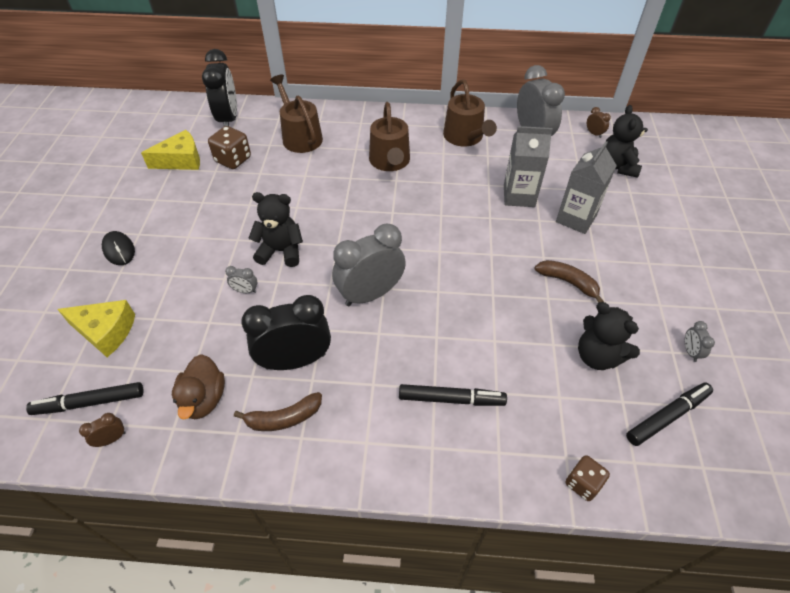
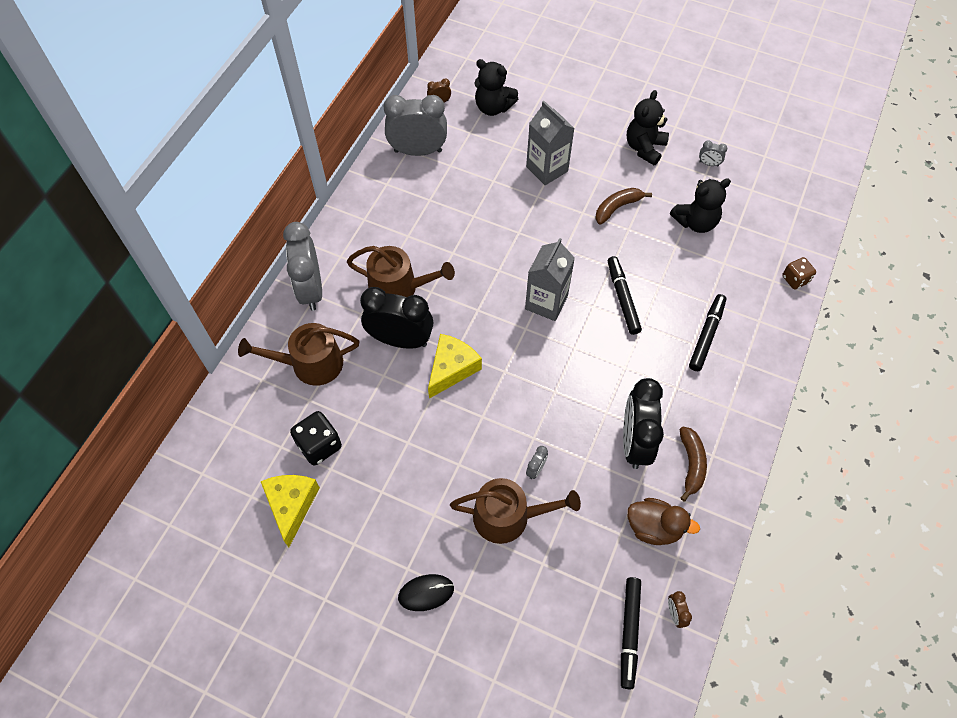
camera: 70 degrees left, 10 degrees up
yellow cheese [57,300,135,357] -> yellow cheese moved to [428,334,482,399]
black clock [202,49,237,126] -> black clock moved to [360,287,434,349]
brown dice [208,126,251,169] -> black dice [290,411,342,466]
black teddy bear [249,192,303,267] -> black teddy bear moved to [627,90,669,165]
grey clock [332,224,406,306] -> grey clock moved to [283,222,322,311]
brown watering can [443,80,497,146] -> brown watering can moved to [450,478,581,544]
grey carton [504,126,553,207] -> grey carton moved to [525,238,575,321]
black marker [626,383,713,446] -> black marker moved to [608,256,642,335]

